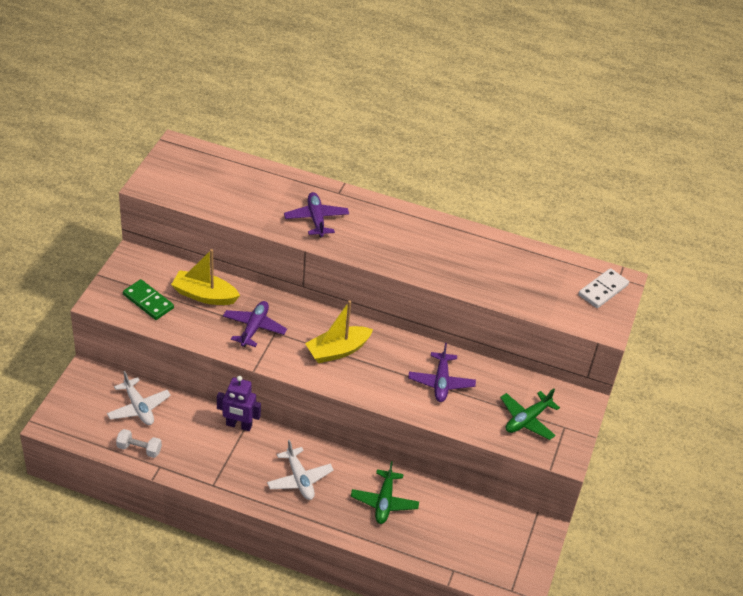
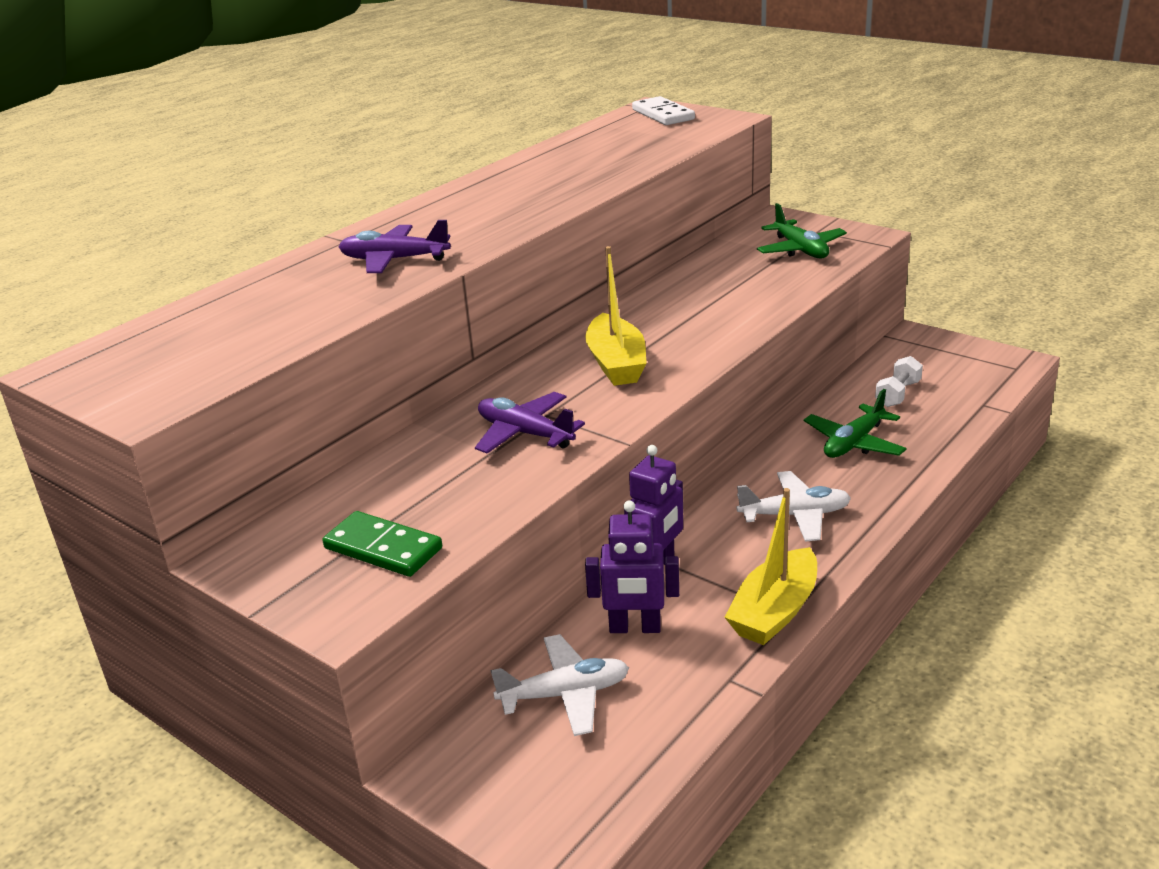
camera: 65 degrees left, 15 degrees down
white dumbbell [116,429,162,458] -> white dumbbell moved to [875,356,923,407]
green domino [123,279,174,320] -> green domino turned 60 degrees clockwise [322,511,442,577]
yellow boat [171,249,240,305] -> yellow boat moved to [725,488,817,645]
green plane [351,461,419,524] -> green plane turned 105 degrees clockwise [804,389,907,458]
purple plane [408,343,476,402] -> none
none -> purple robot [585,500,679,633]

